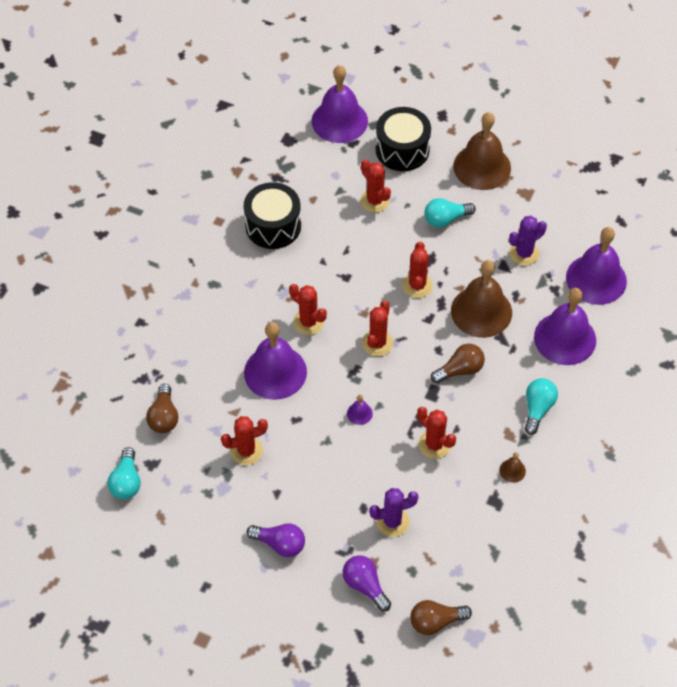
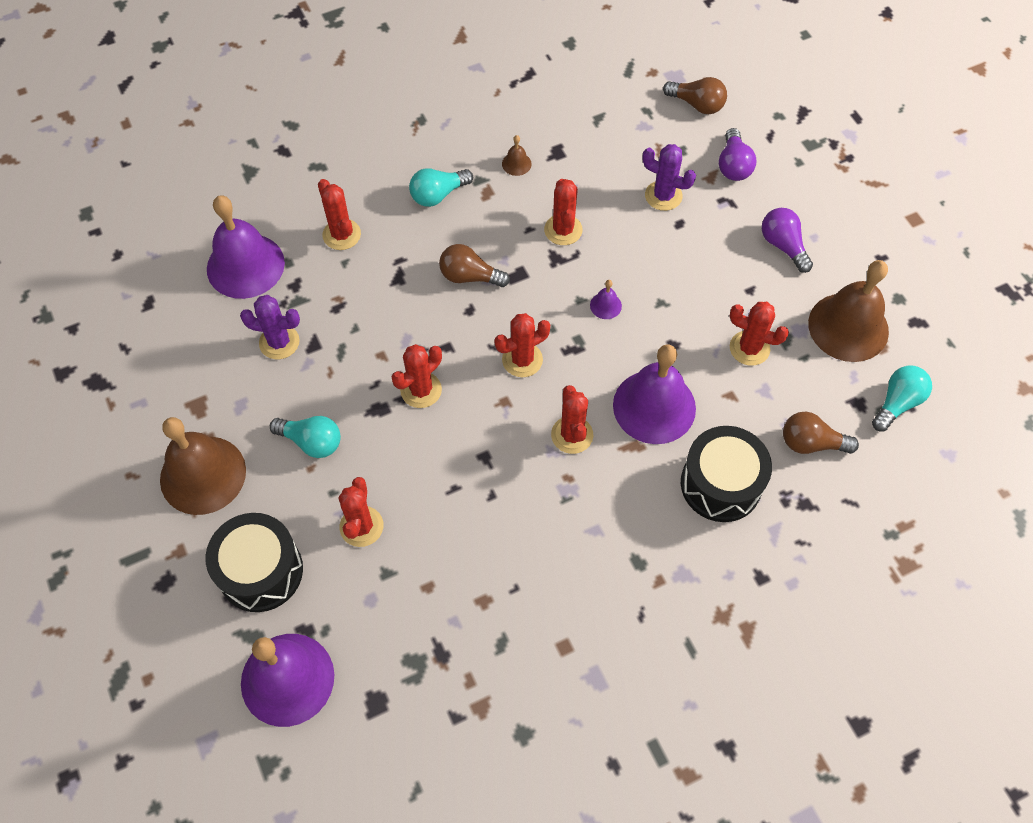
camera: 140 degrees left, 5 degrees up
brown light bulb [146,384,178,433] -> brown light bulb turned 120 degrees counterclockwise [783,412,859,454]
black drum [244,182,301,249] -> black drum moved to [681,426,772,522]
brown bell [451,260,512,338] -> brown bell moved to [808,260,889,362]
purple bell [534,288,596,365] -> red cactus [318,179,361,250]

